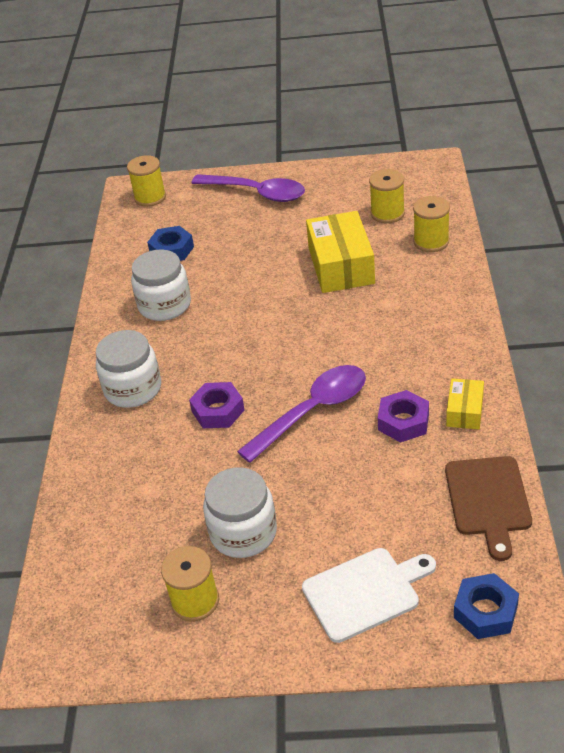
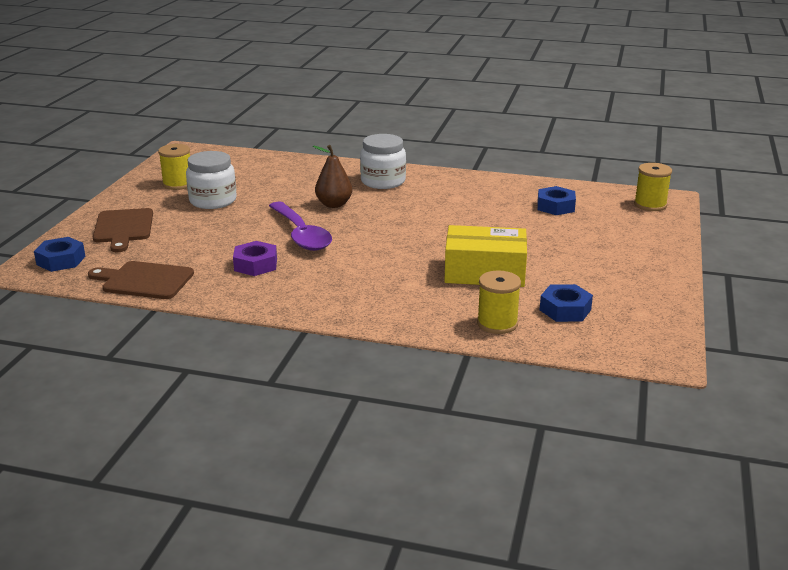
camera: 100 degrees right, 15 degrees down
white jar [131,250,191,321] -> none
purple nut [189,382,244,428] -> brown pear [313,145,352,208]
purple spoon [192,174,305,202] -> none
white cutting board [302,548,436,643] -> brown cutting board [93,208,153,252]
yellow spool [369,169,405,223] -> blue nut [540,284,593,322]
yellow box [446,378,484,429] -> none

